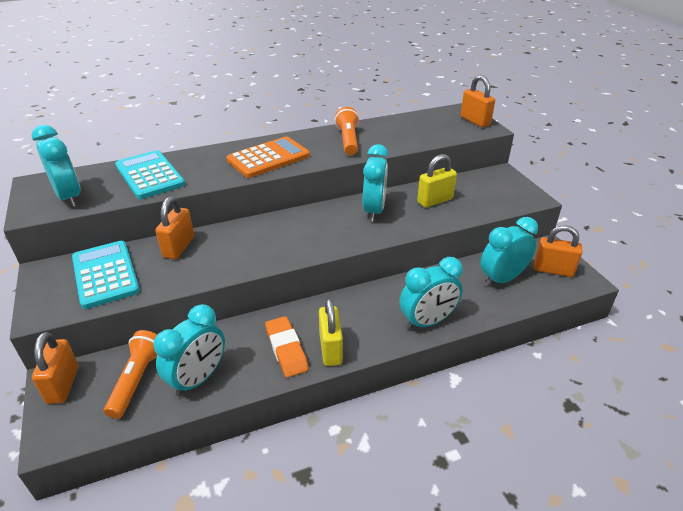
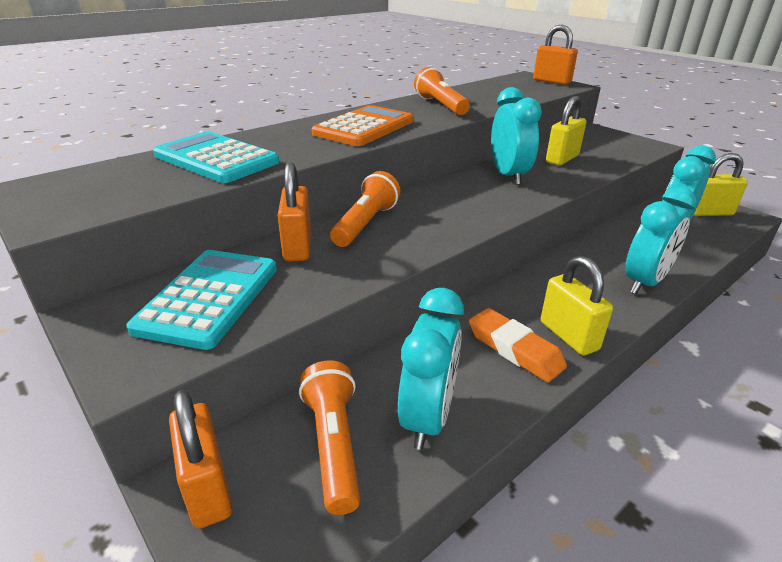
camera: 20 degrees left, 5 degrees down
turquoise clock [31,125,80,207] -> none
turquoise calculator [72,241,140,309] -> turquoise calculator turned 60 degrees clockwise [126,250,277,350]
orange padlock [534,225,583,277] -> yellow padlock [694,153,748,216]
none -> orange flashlight [330,171,400,247]

